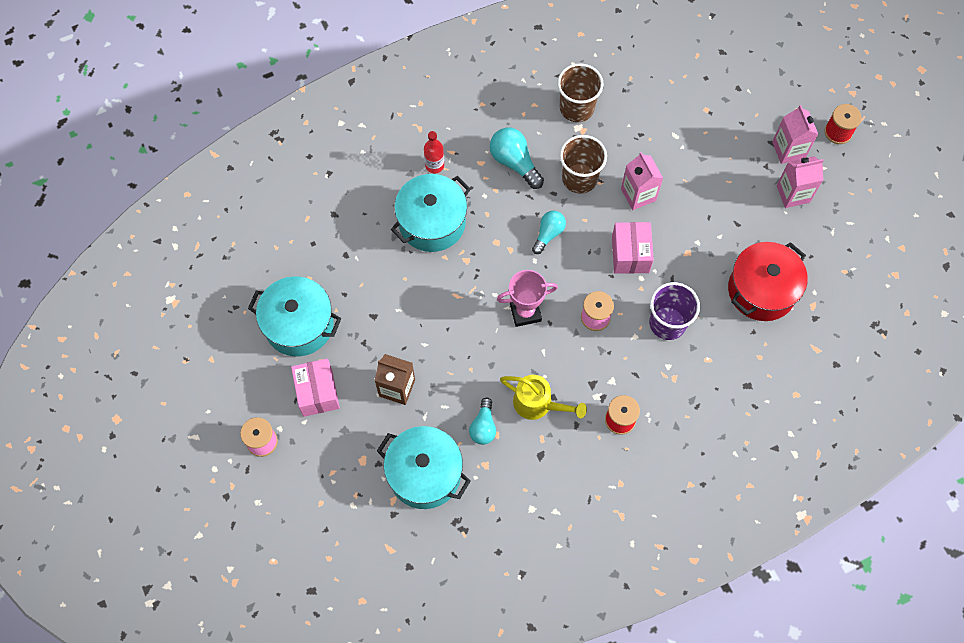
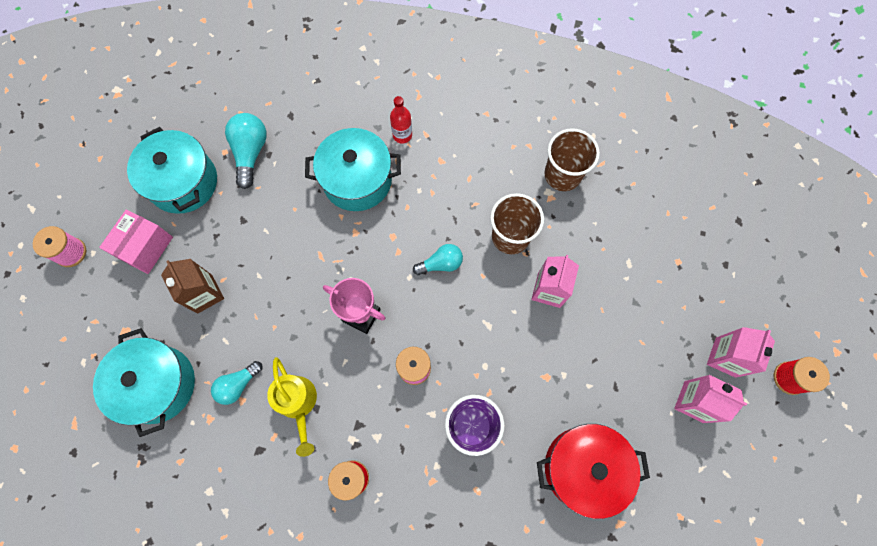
camera: 40 degrees right, 5 degrees up
turquoise light bulb [490,128,544,189] -> turquoise light bulb moved to [225,113,267,189]
pink box [612,222,654,274] -> none

